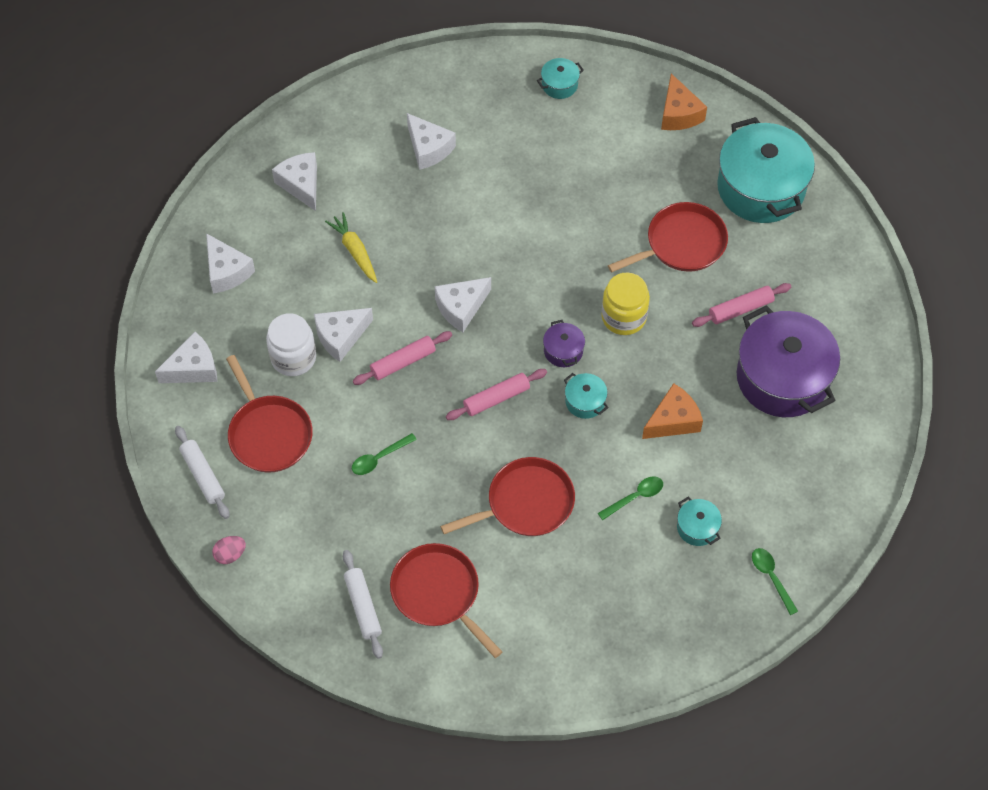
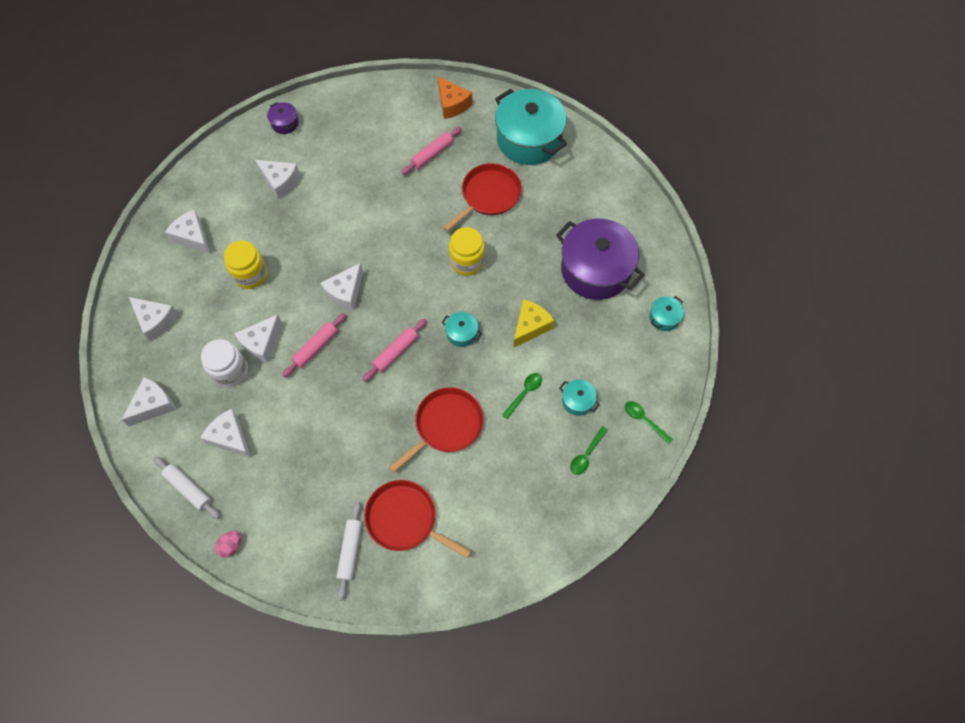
camera: 20 degrees left, 5 degrees up
red pan [226,355,313,473] -> white cheese [201,409,251,457]
yellow carrot [325,212,377,283] -> yellow jar [224,240,267,289]
white rolling pin [343,550,383,659] -> white rolling pin turned 45 degrees clockwise [336,501,362,601]
green spoon [352,433,417,475] -> green spoon moved to [570,426,608,475]
turquoise pot [537,58,584,99] -> turquoise pot moved to [649,296,684,331]
purple pot [543,320,585,367] -> purple pot moved to [267,102,299,134]
orange cheese [642,383,703,439] -> yellow cheese [513,299,555,348]
pink rolling pin [692,283,791,327] -> pink rolling pin moved to [402,127,462,175]

